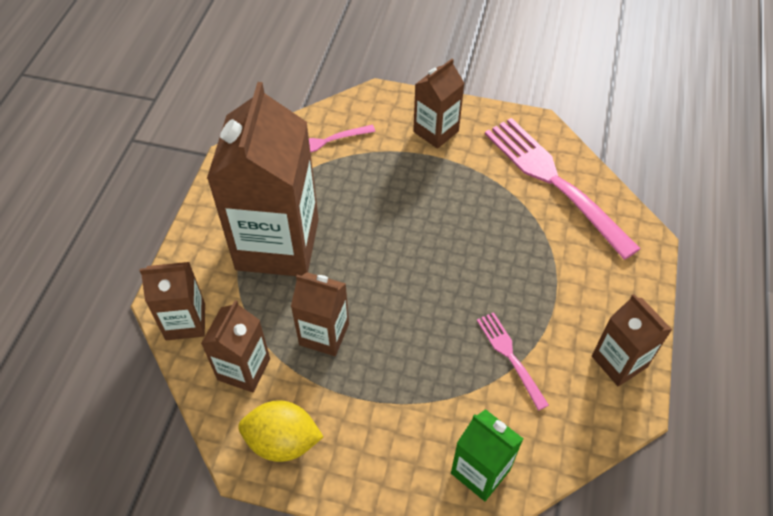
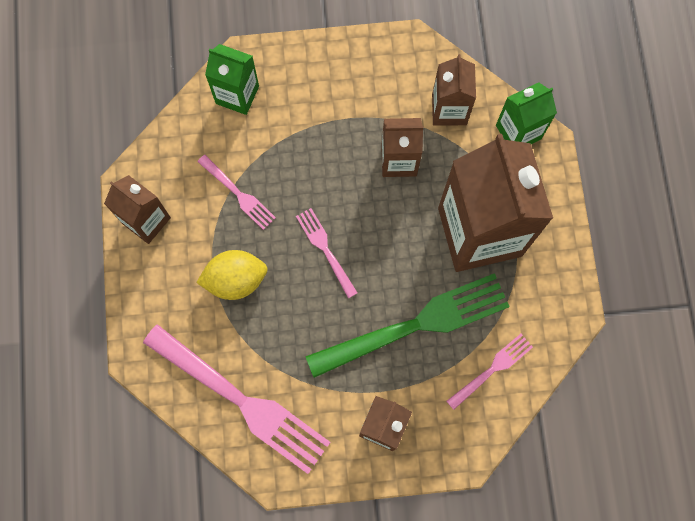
camera: 160 degrees right, 20 degrees up
brown carton [140,262,205,340] -> green carton [496,82,557,144]
yellow lemon [238,400,324,462] -> yellow lemon moved to [196,250,268,300]
none -> pink fork [296,208,358,298]
none -> green fork [305,273,510,378]

